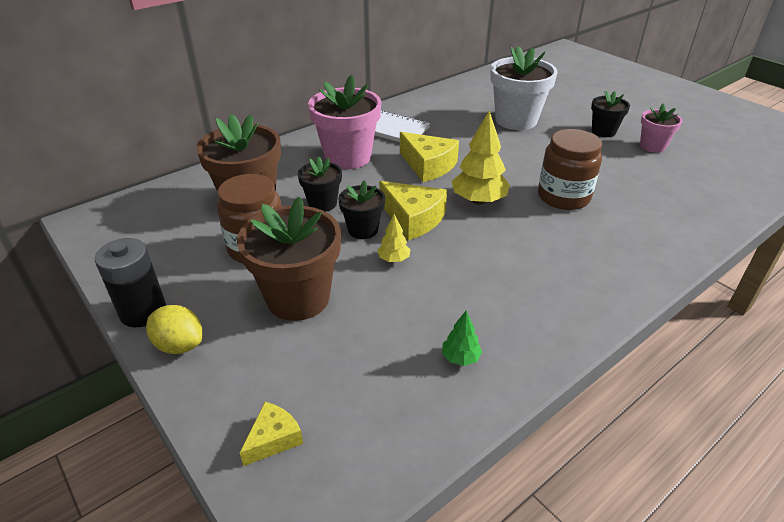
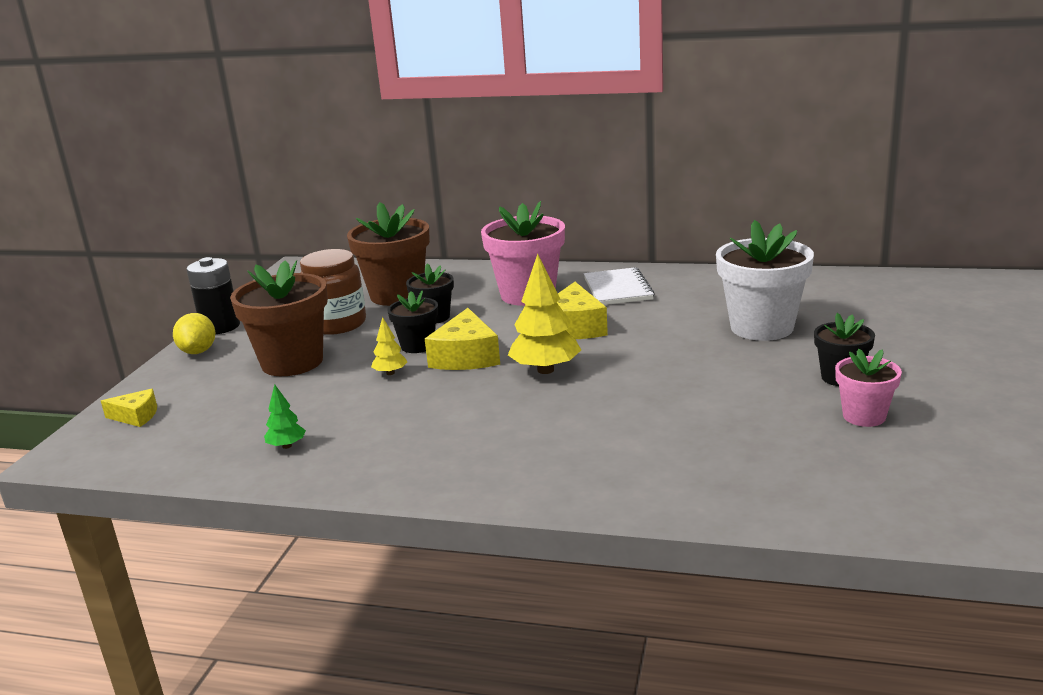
camera: 55 degrees right, 15 degrees down
brown jar [538,129,602,210] -> none

